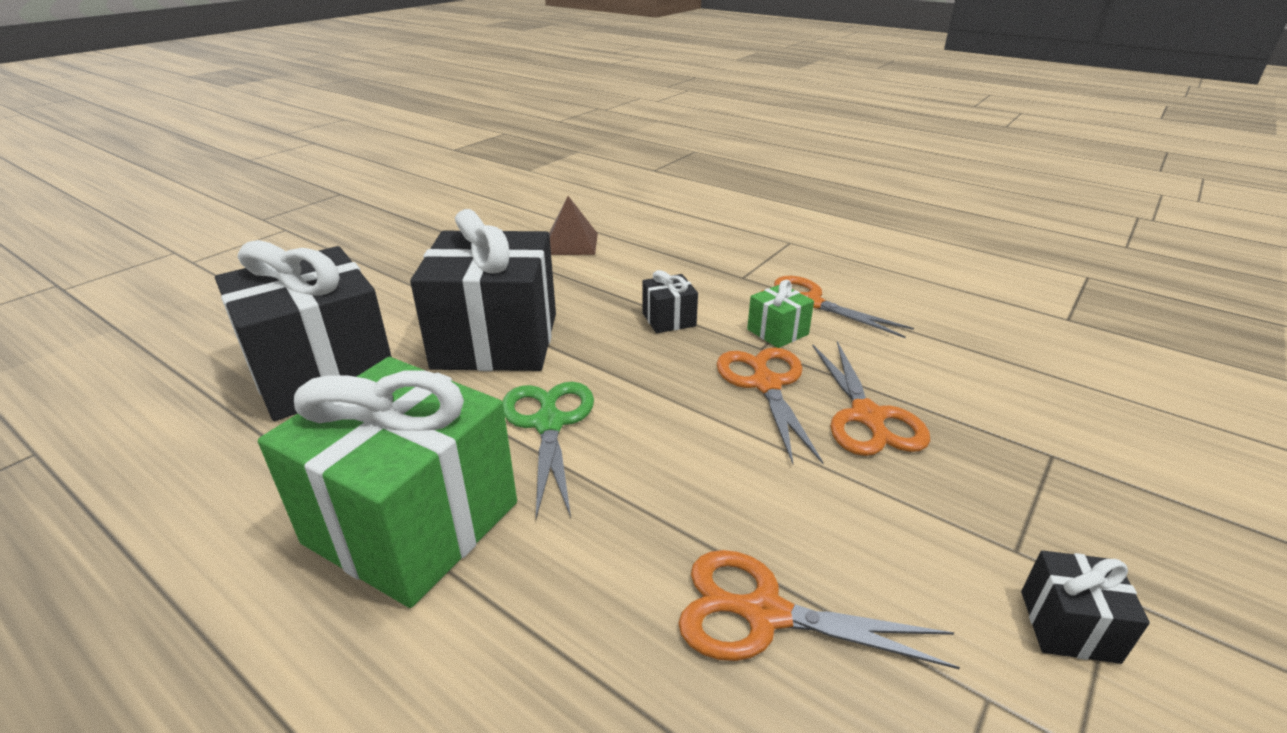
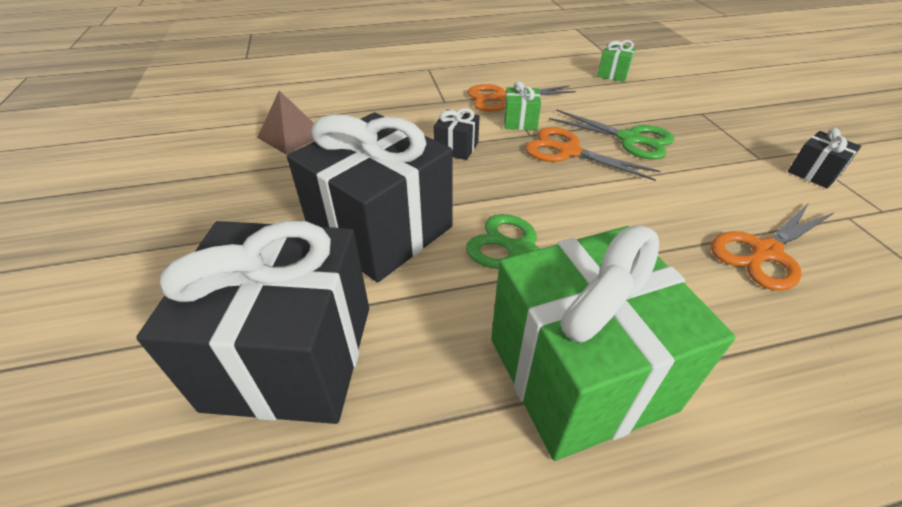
camera: 50 degrees left, 10 degrees up
orange scissors [812,341,930,456] -> green scissors [549,110,674,160]
none -> green gift [597,40,636,82]

